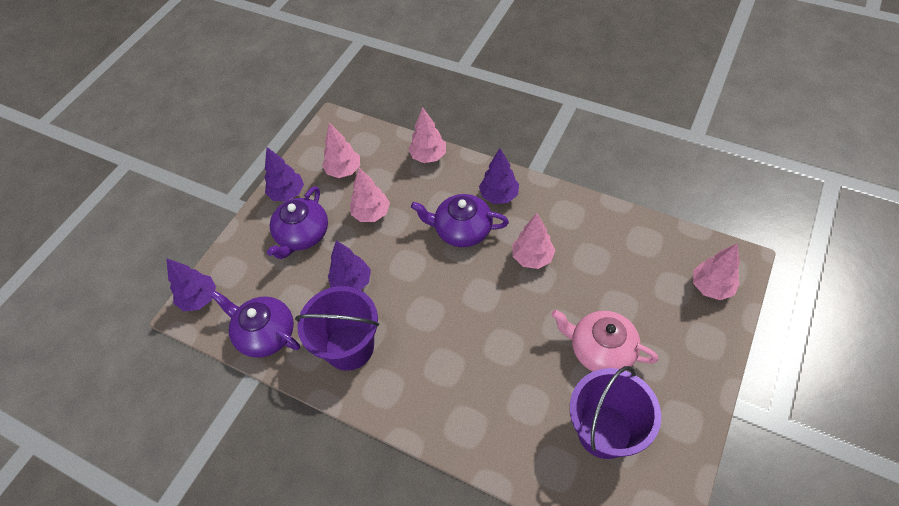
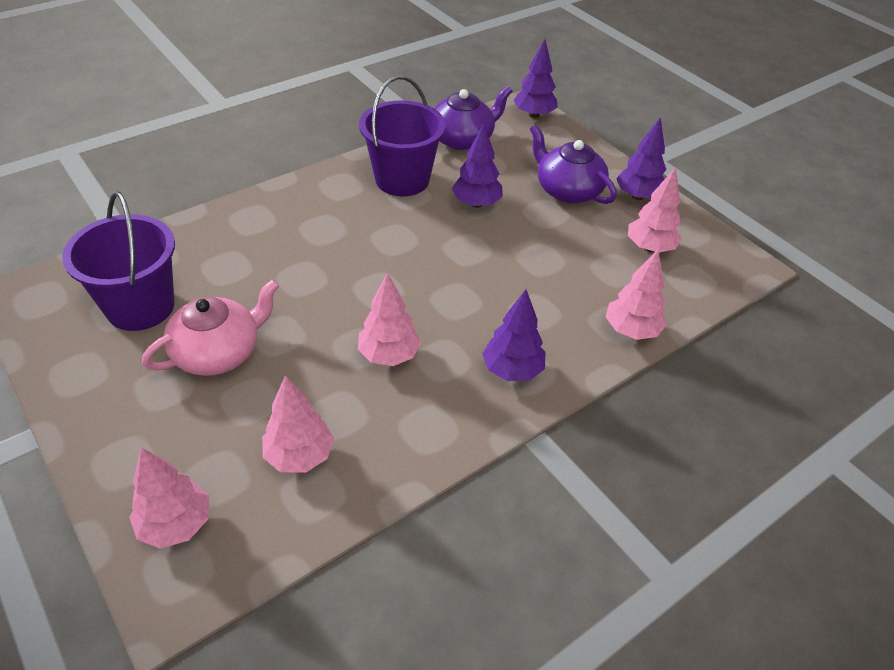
camera: 110 degrees right, 10 degrees down
pink tree [350,168,390,222] -> pink tree moved to [262,376,334,473]
purple teapot [411,194,509,247] -> none

